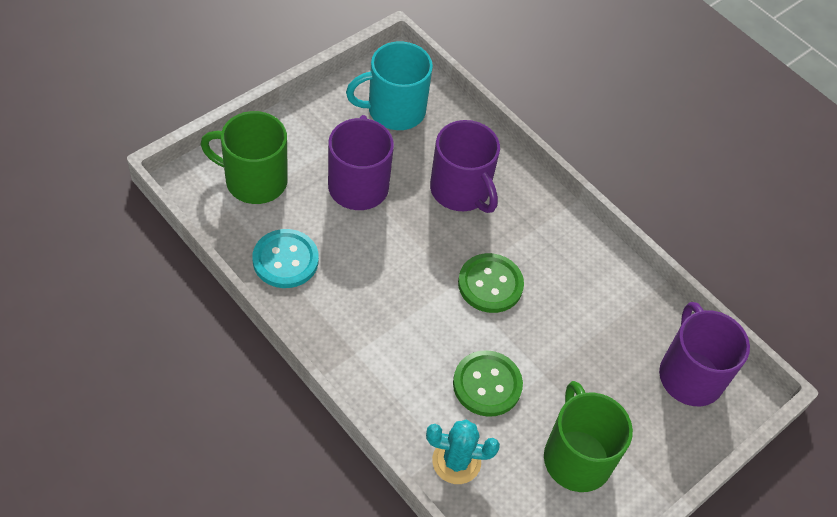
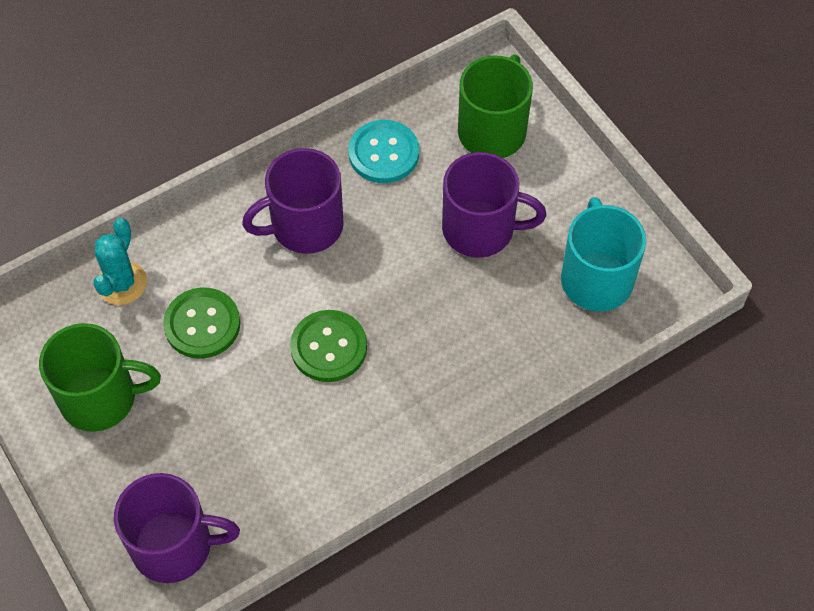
camera: 105 degrees right, 5 degrees up
purple mug [430,120,500,213] -> purple mug moved to [242,148,344,254]

